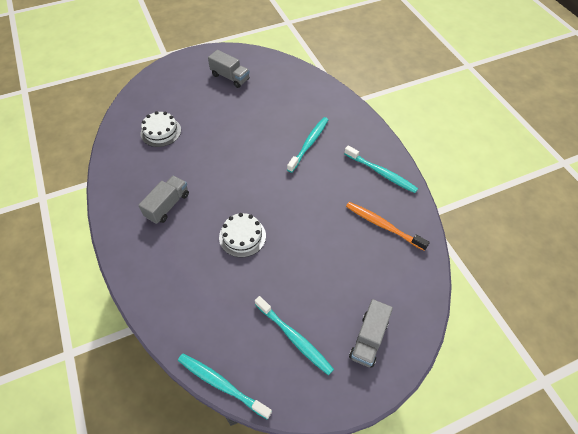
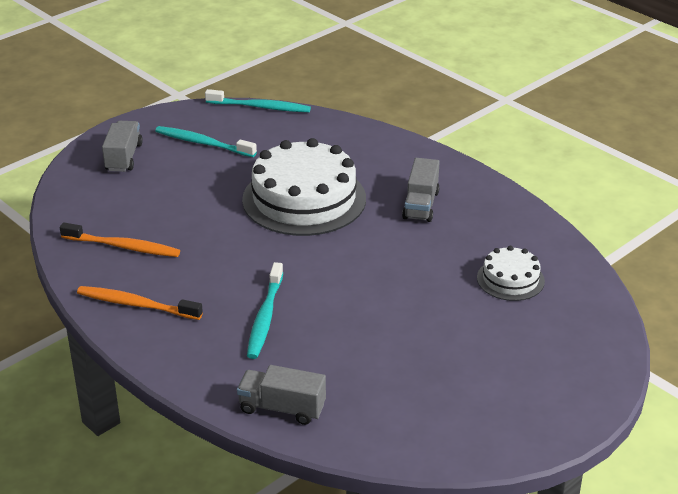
camera: 160 degrees right, 20 degrees down
grey truck [208,50,250,88] -> grey truck moved to [237,365,326,425]
white cake [219,213,266,257] -> white cake [242,138,366,236], size x2.00
turquoise toothbrush [344,145,418,193] -> orange toothbrush [77,286,203,320]

